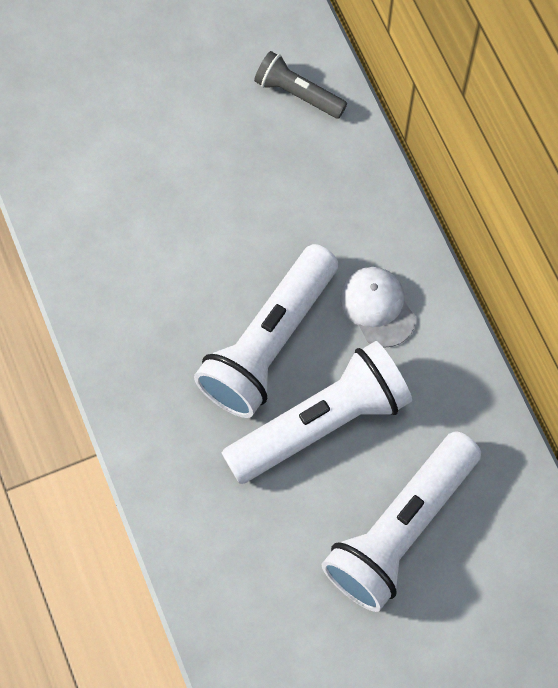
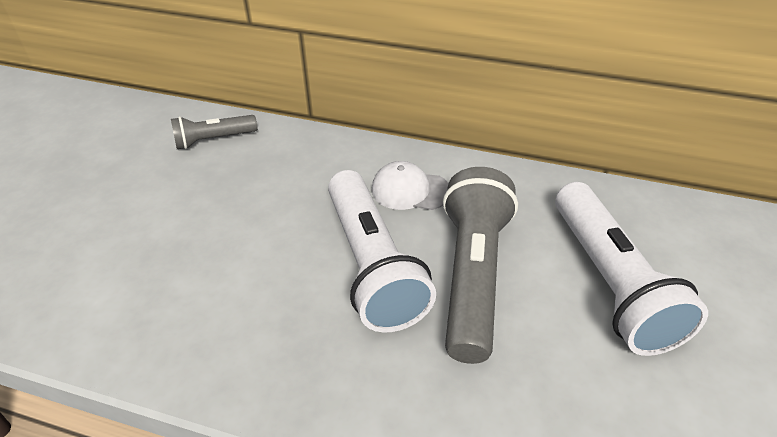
camera: 50 degrees left, 25 degrees down
white flashlight [222,341,412,484] -> grey flashlight [443,167,518,364]

